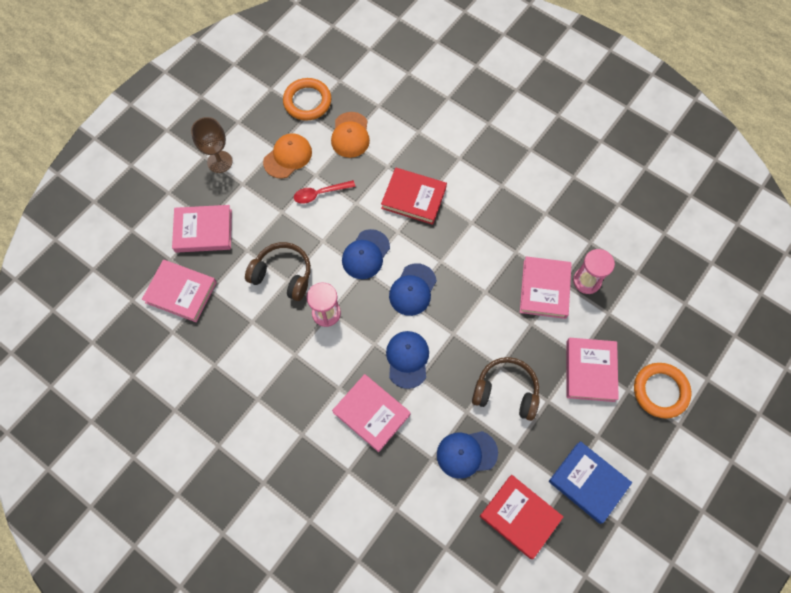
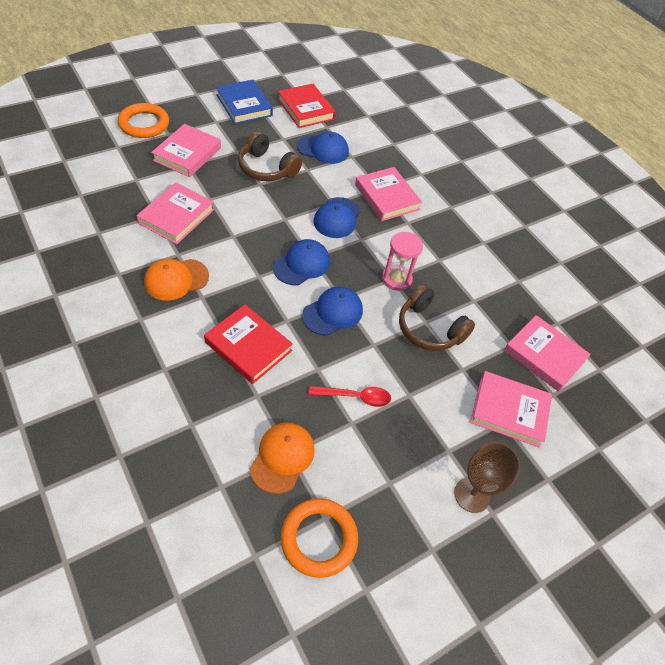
camera: 165 degrees left, 15 degrees down
orange cap [263,133,312,178] -> orange cap moved to [144,259,209,301]
pink hourglass [573,249,615,294] -> none

